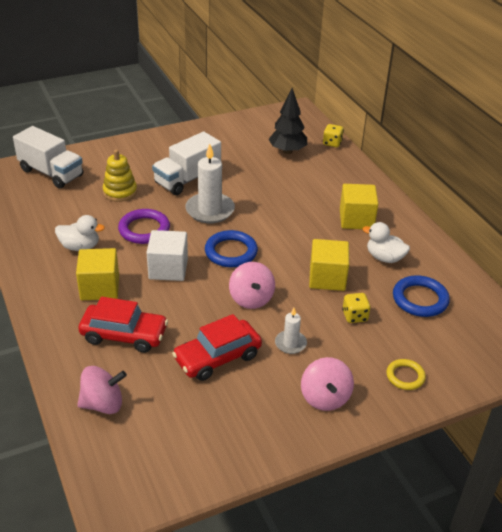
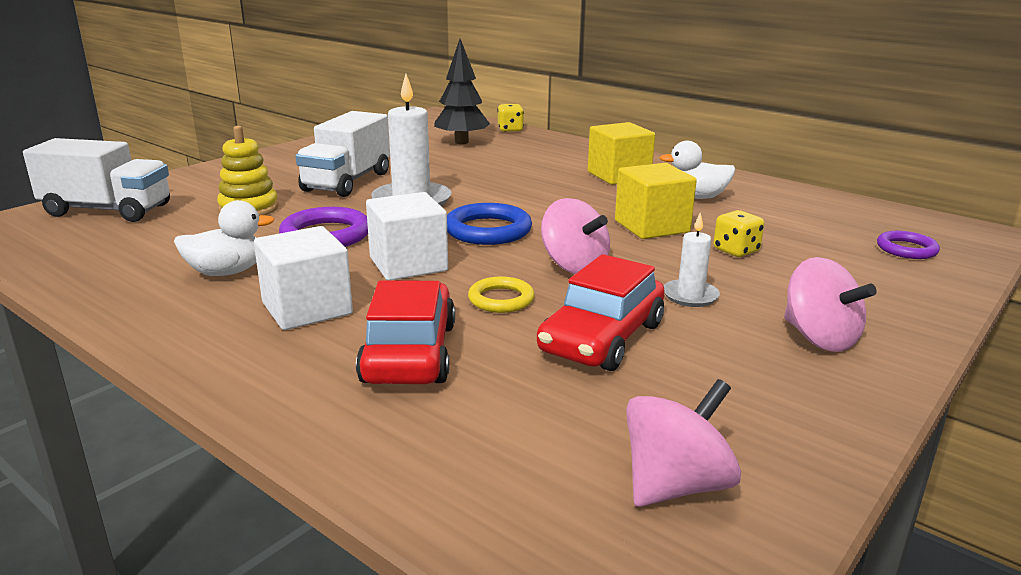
camera: 25 degrees left, 15 degrees down
yellow cube [76,248,119,300] -> white cube [254,226,353,330]
pink spinning top [77,366,127,414] -> pink spinning top moved to [626,379,741,507]
red car [78,297,168,353] -> red car turned 75 degrees counterclockwise [356,280,455,384]
yellow ring [386,359,426,390] -> yellow ring moved to [468,277,535,313]
blue ring [393,275,450,317] -> none
none -> purple ring [877,231,940,259]

